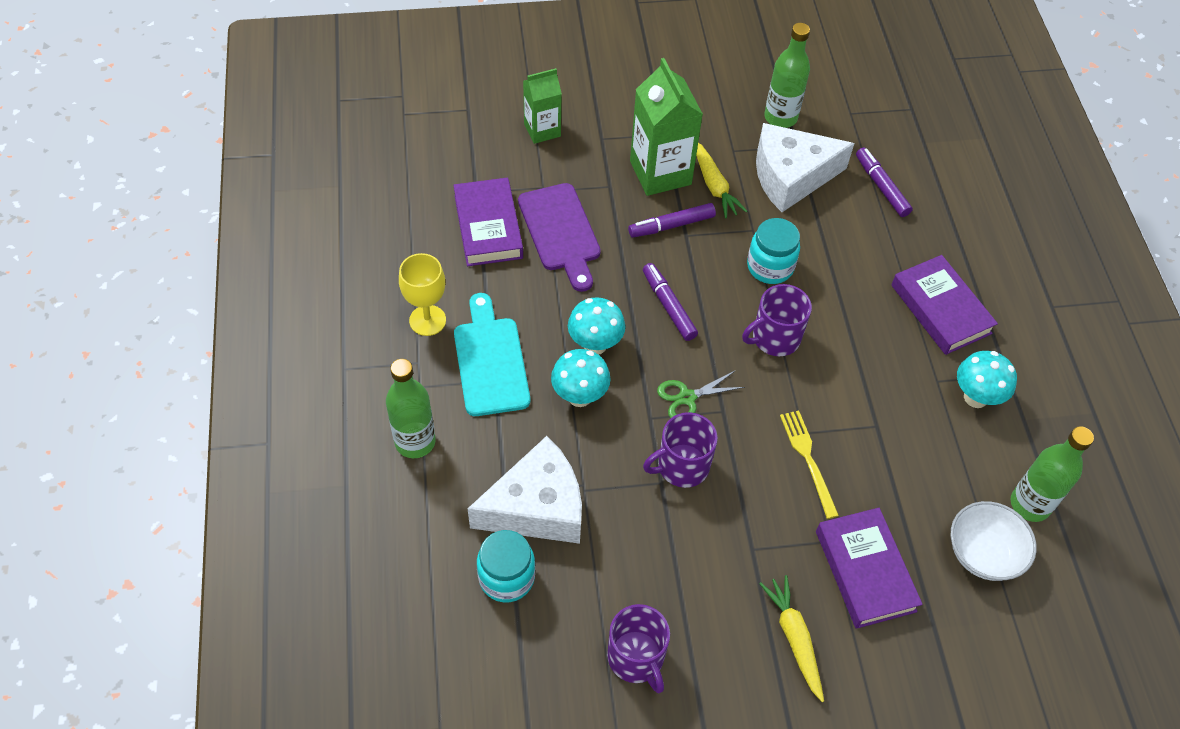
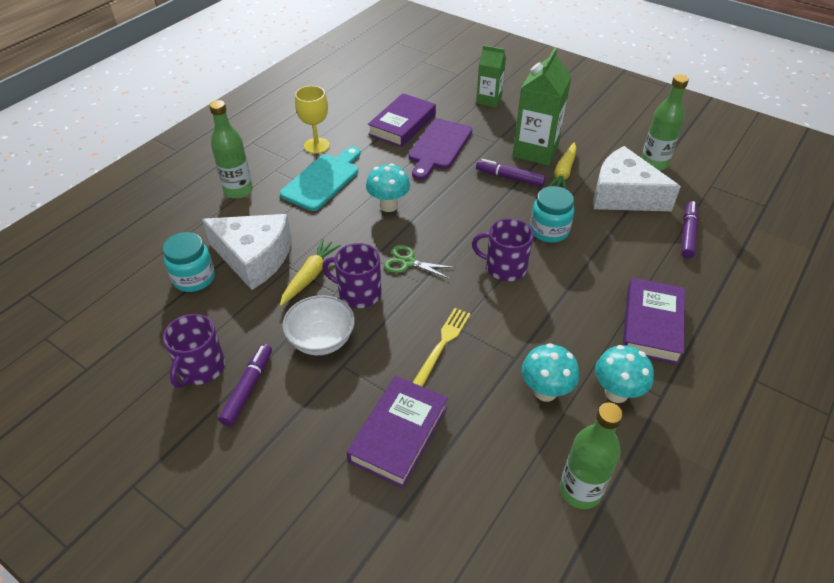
camera: 45 degrees right, 10 degrees down
turquoise mushroom [551,349,611,407] -> turquoise mushroom moved to [522,343,579,402]
purple marker [643,263,698,341] -> purple marker moved to [218,344,272,426]
yellow carrot [760,575,824,702] -> yellow carrot moved to [280,239,341,306]
white bowl [951,501,1037,581] -> white bowl moved to [282,295,355,355]

